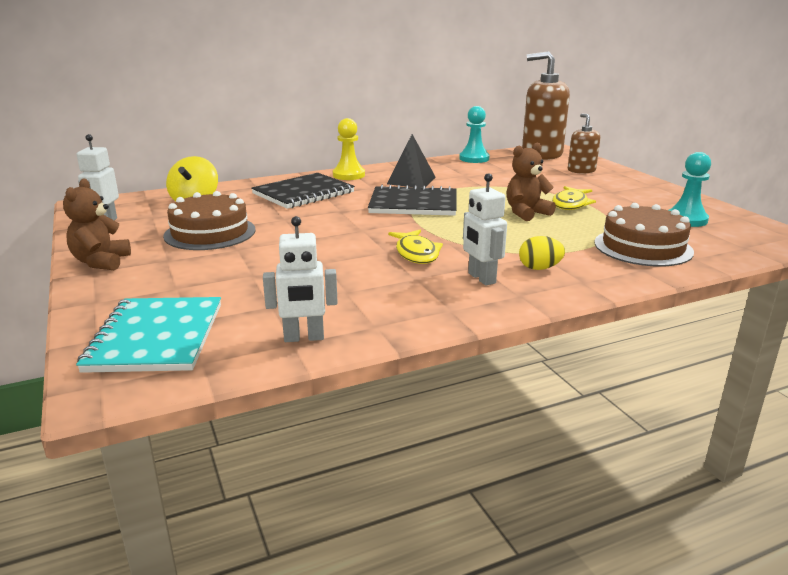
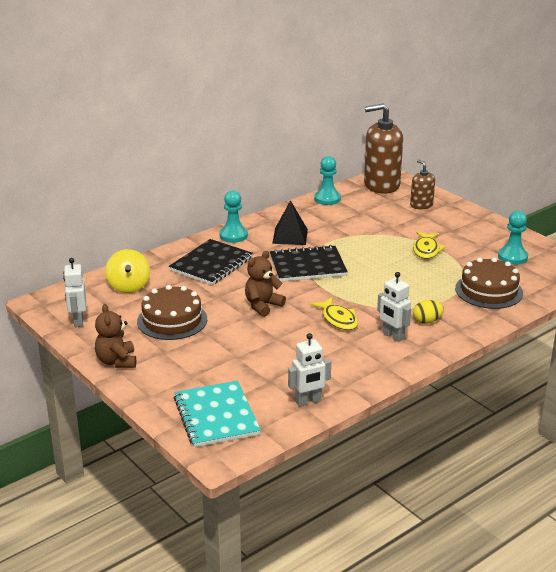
camera: 15 degrees left, 5 degrees up
yellow pawn [333,118,365,180] -> turquoise pawn [220,190,248,243]
brown teddy bear [507,142,556,221] -> brown teddy bear moved to [245,251,286,317]

